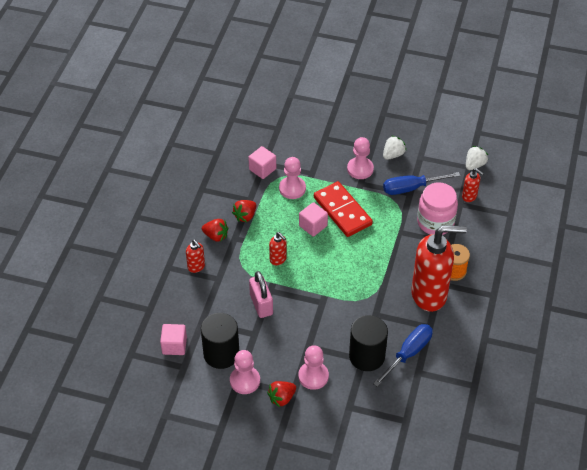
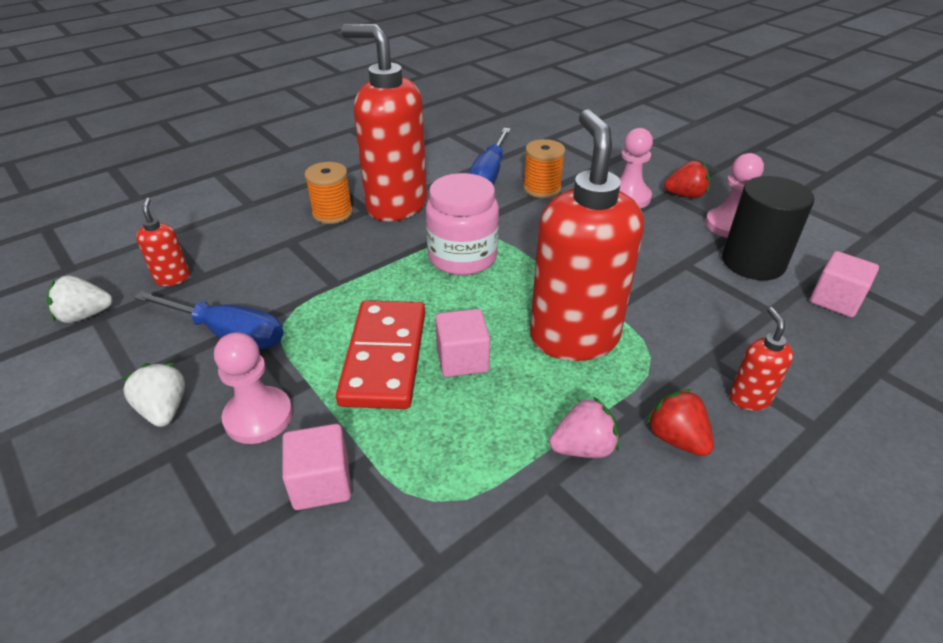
camera: 145 degrees left, 10 degrees down
red strawberry [232,200,256,222] -> pink strawberry [549,396,619,458]
pink cube [248,146,276,179] -> pink cube moved to [282,424,351,510]
pink padlock [249,271,273,318] -> none
red soap dispenser [269,232,287,265] -> red soap dispenser [530,109,644,361], size x2.36
pink pawn [279,157,306,199] -> none
black cylinder [349,315,388,371] -> orange spool [523,139,565,198]
blue screwdriver [373,324,433,387] -> blue screwdriver turned 60 degrees counterclockwise [469,128,511,184]
white strawberry [383,136,406,160] -> white strawberry turned 75 degrees clockwise [123,363,185,427]
pink jar [417,182,458,235] -> pink jar moved to [426,173,499,275]

